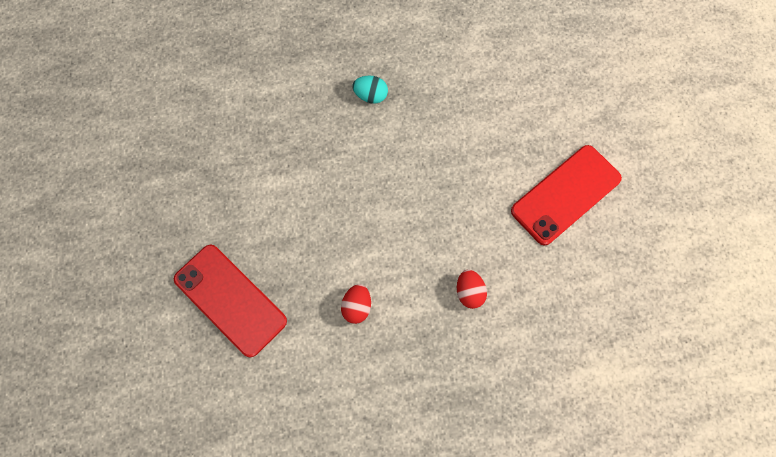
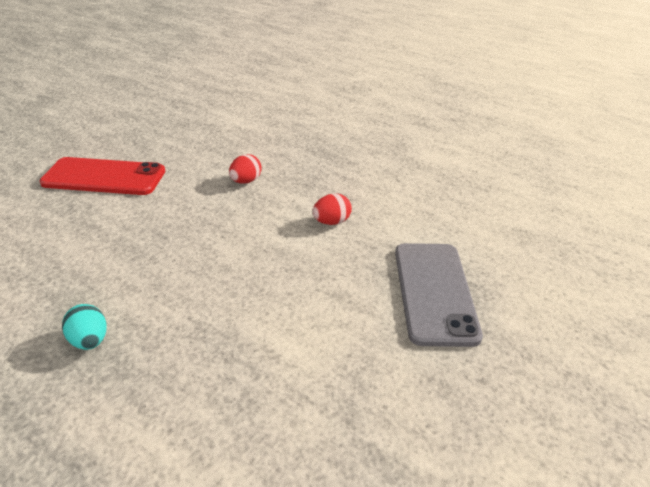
camera: 135 degrees left, 35 degrees down
red phone [174,245,287,358] -> grey phone [395,243,483,347]

